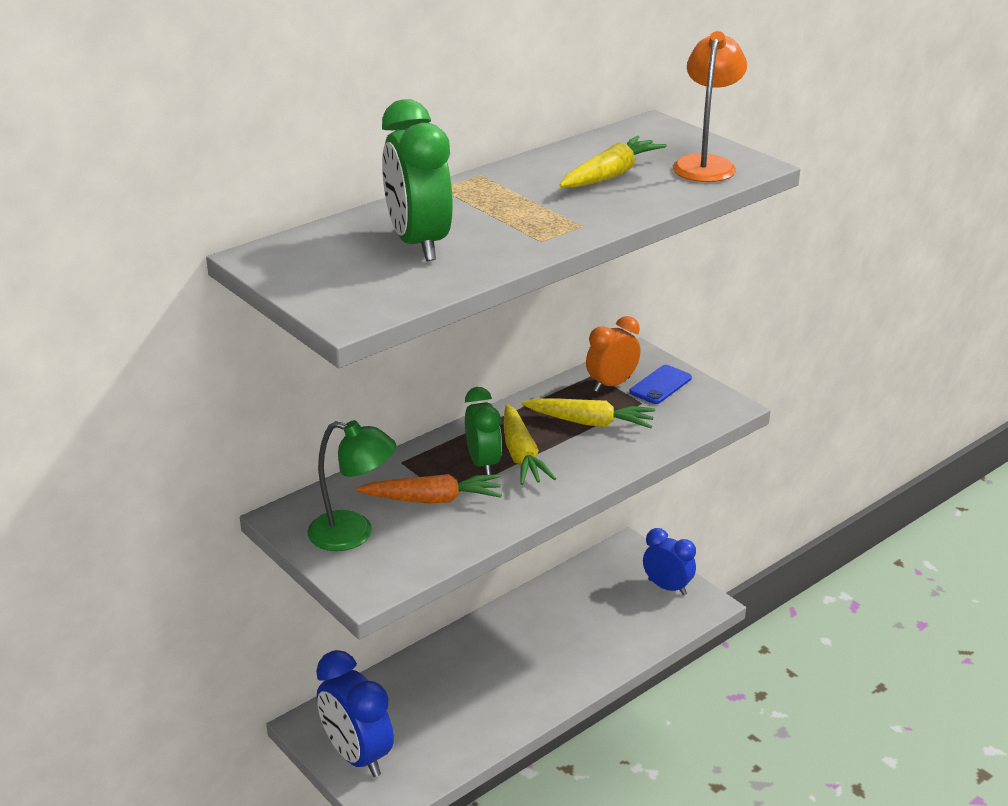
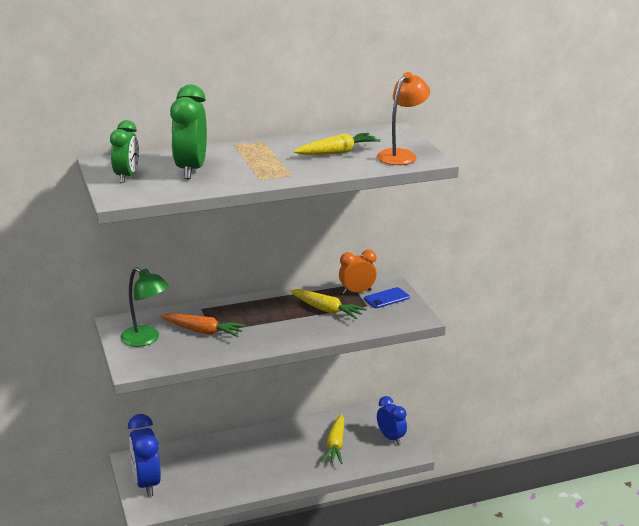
camera: 20 degrees right, 5 degrees down
green clock [465,387,502,475] -> green clock moved to [110,120,139,183]
yellow carrot [504,404,556,485] -> yellow carrot moved to [322,414,344,464]

